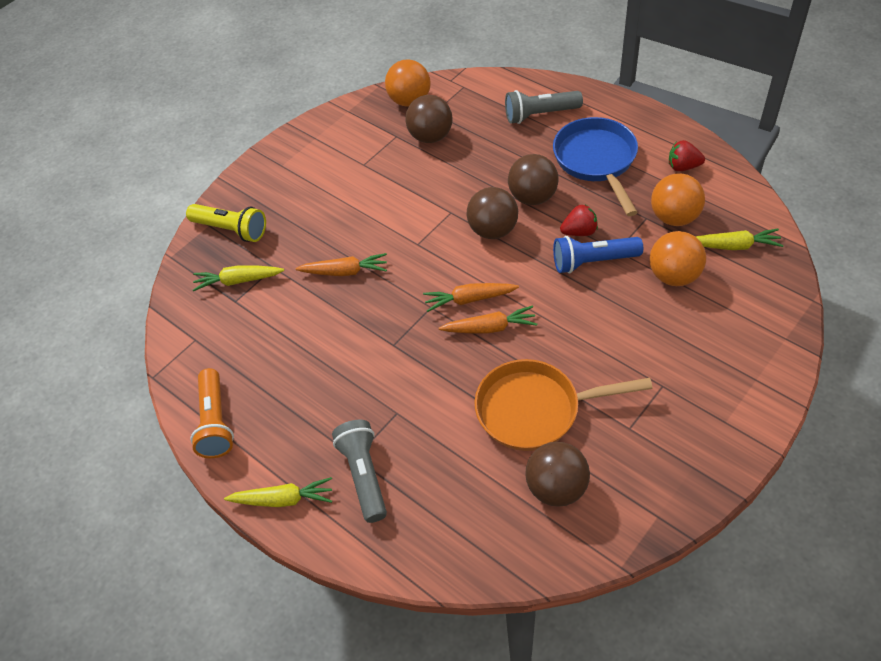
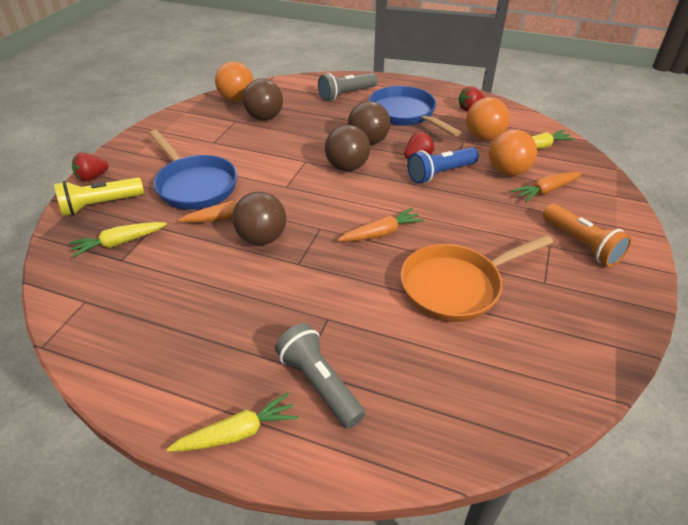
camera: 25 degrees left, 10 degrees down
yellow flashlight [186,204,266,242] -> yellow flashlight turned 150 degrees clockwise [54,177,144,216]
orange flashlight [190,368,234,458] -> orange flashlight moved to [543,204,632,267]
orange carrot [423,283,519,312] -> orange carrot moved to [512,172,582,202]
brown ball [525,442,590,507] -> brown ball moved to [232,192,286,245]
none -> red strawberry [72,152,109,182]
none -> blue pan [149,130,237,210]

